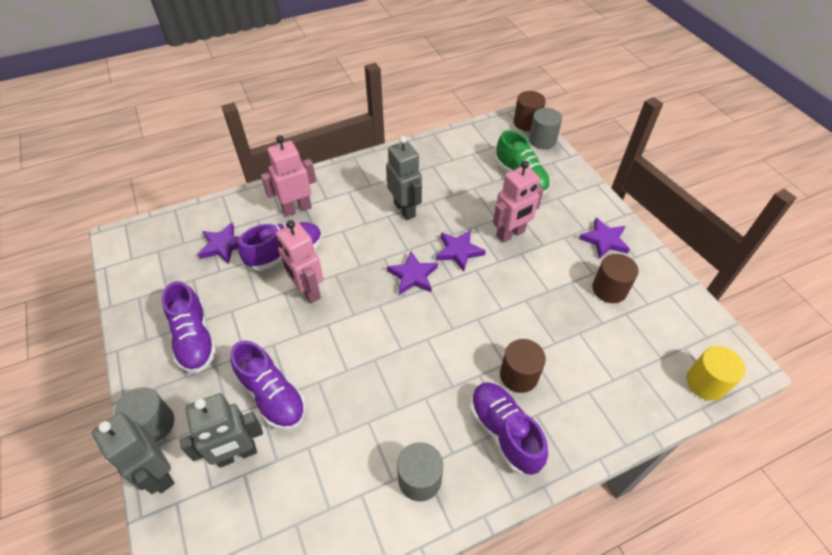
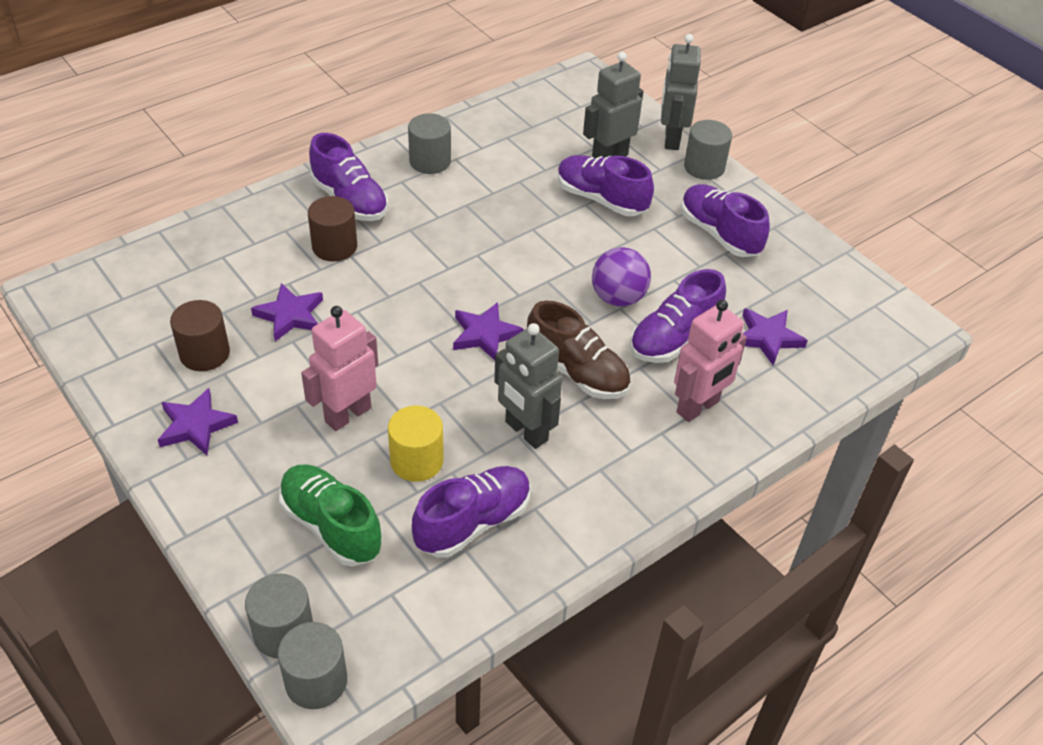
camera: 165 degrees right, 5 degrees down
grey robot [92,413,174,494] -> grey robot turned 120 degrees counterclockwise [661,34,701,150]
pink robot [276,220,324,304] -> purple ball [592,247,651,306]
purple star [436,230,486,272] -> purple star moved to [251,283,323,341]
brown cylinder [514,91,546,131] -> grey cylinder [278,622,347,709]
yellow cylinder [686,346,745,401] -> yellow cylinder moved to [388,406,444,482]
none -> purple shoe [412,466,531,558]
none -> brown shoe [527,301,631,399]

